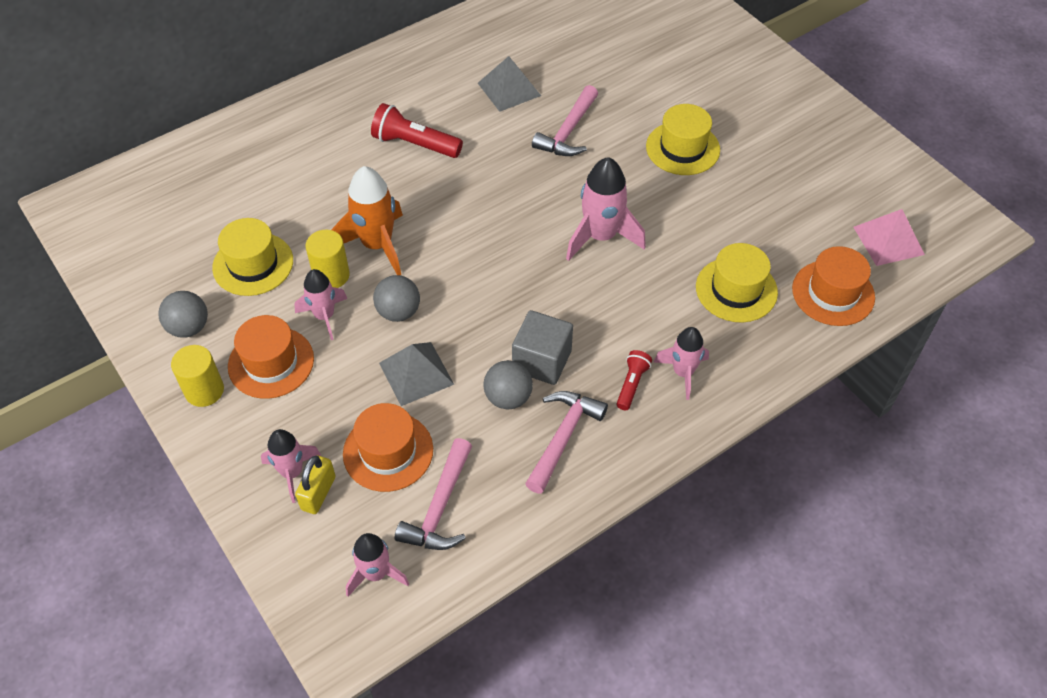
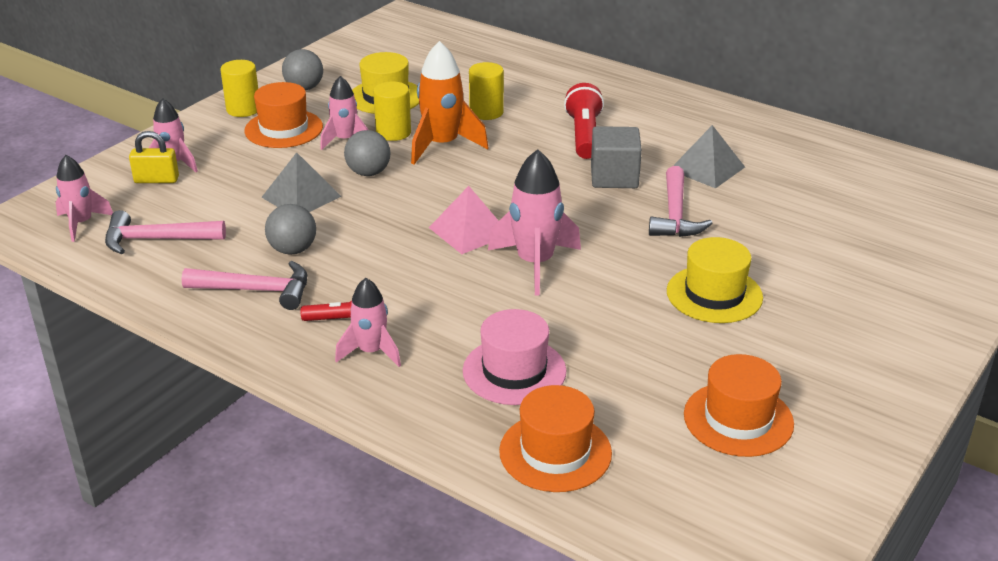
camera: 70 degrees right, 20 degrees down
orange hat [343,403,433,492] -> orange hat moved to [684,354,794,457]
grey cube [512,310,573,385] -> grey cube moved to [591,126,642,188]
pink hammer [532,85,598,156] -> pink hammer turned 90 degrees counterclockwise [649,166,713,237]
yellow hat [696,243,778,323] -> pink hat [463,309,566,405]
pink pyramid [853,209,925,266] -> pink pyramid moved to [429,186,498,254]
none -> yellow cylinder [469,62,504,120]

